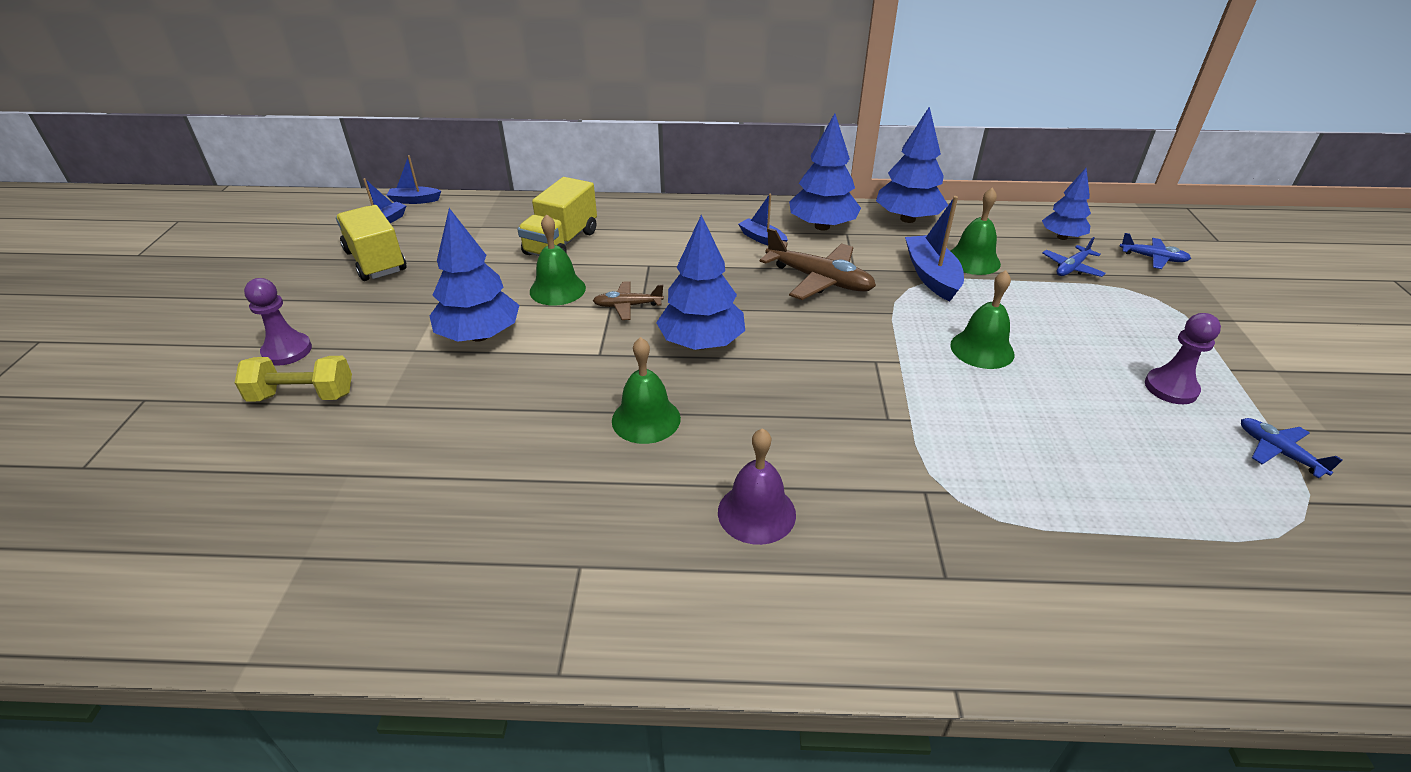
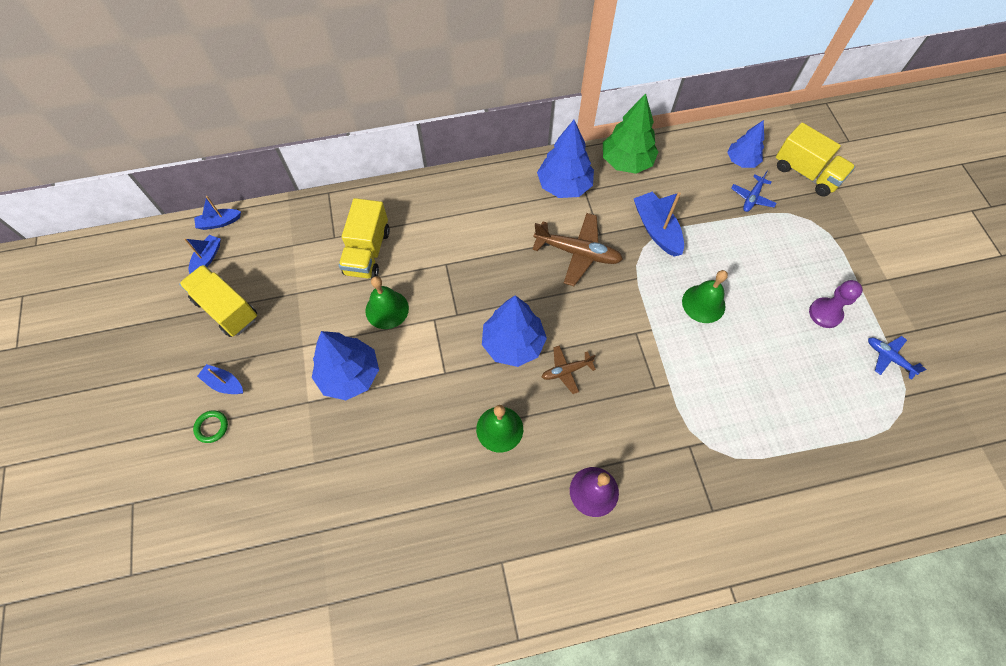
camera: 15 degrees left, 25 degrees up
yellow dumbbell [235,356,352,402] -> none
purple pawn [244,278,312,366] -> green ring [193,410,228,443]
brown plane [593,281,664,320] -> brown plane moved to [542,345,596,394]
blue boat [738,194,788,245] -> blue boat moved to [197,364,243,394]
blue tree [876,106,948,223] -> green tree [603,93,658,174]
green bell [951,187,1001,275] -> none
blue plane [1119,233,1191,269] -> yellow truck [776,123,855,197]

